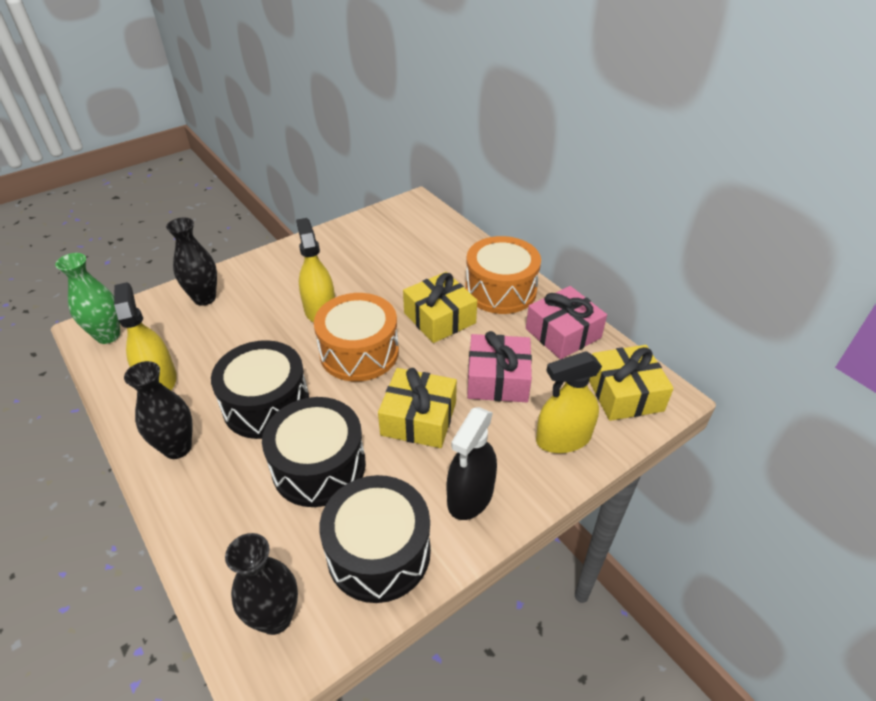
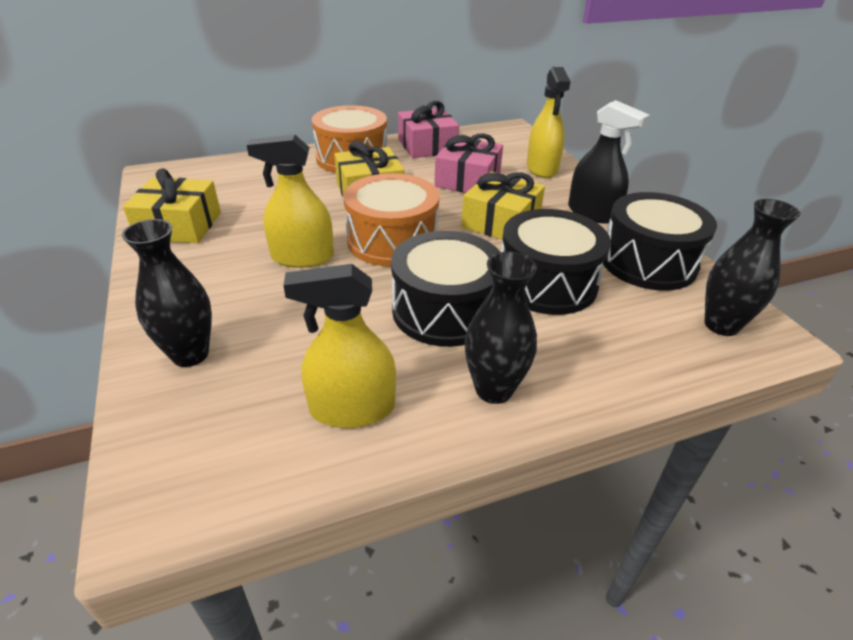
camera: 75 degrees left, 5 degrees down
green vase [55,253,120,344] -> none
yellow gift [589,345,674,421] -> yellow gift moved to [123,168,221,243]

